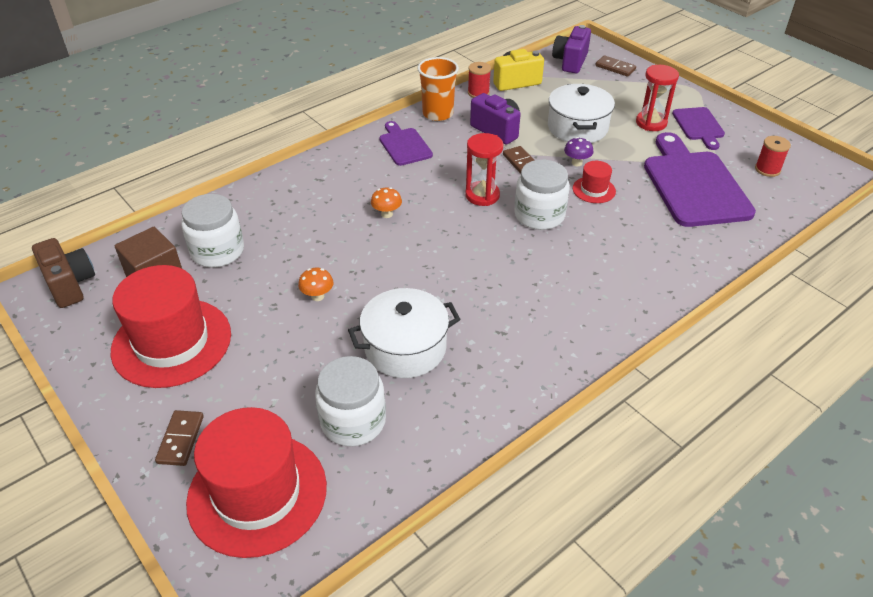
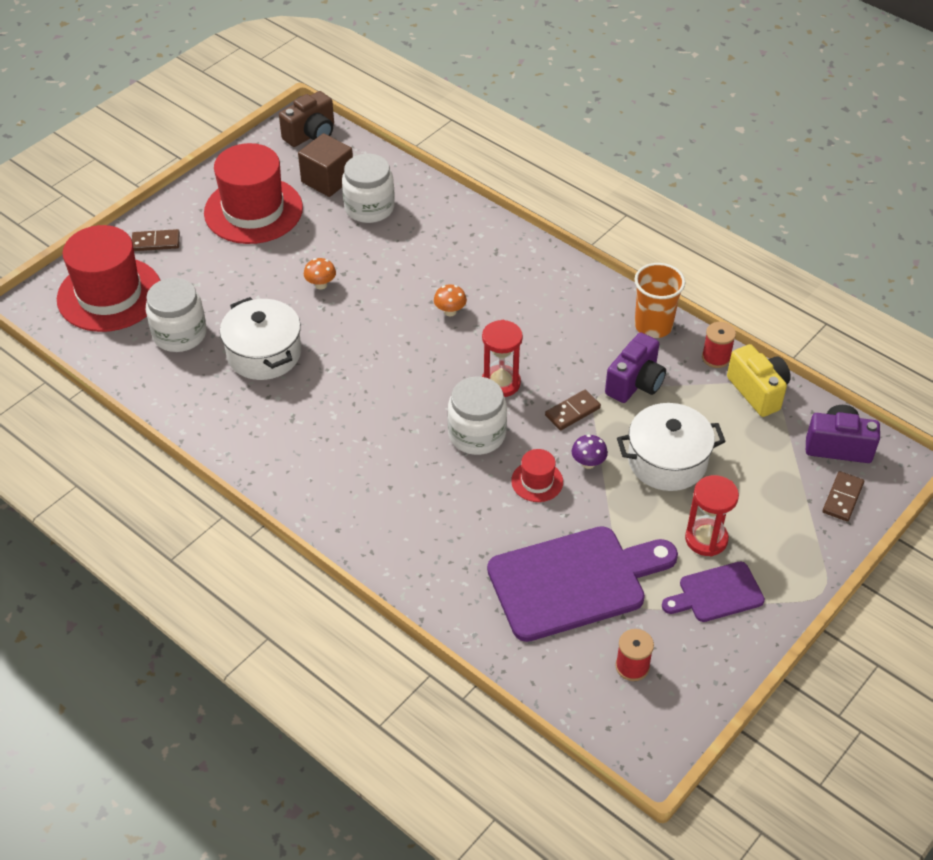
camera: 80 degrees right, 5 degrees up
purple cutting board [379,121,433,166] -> none

